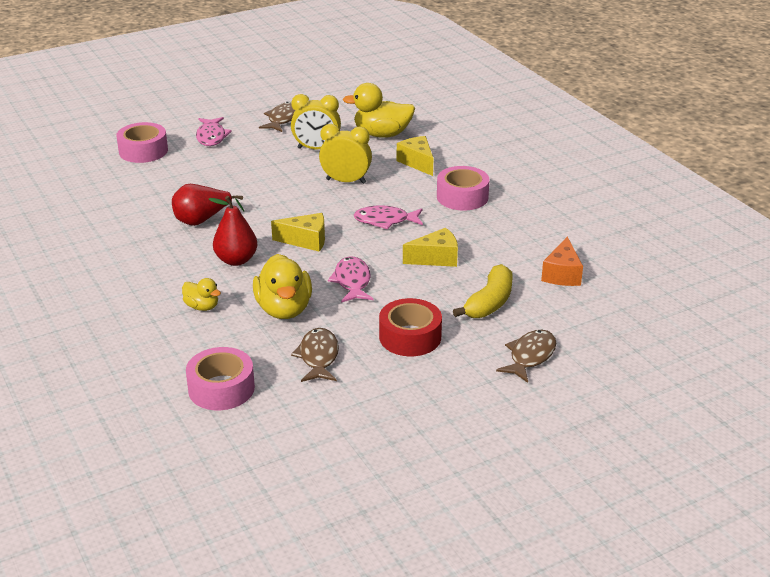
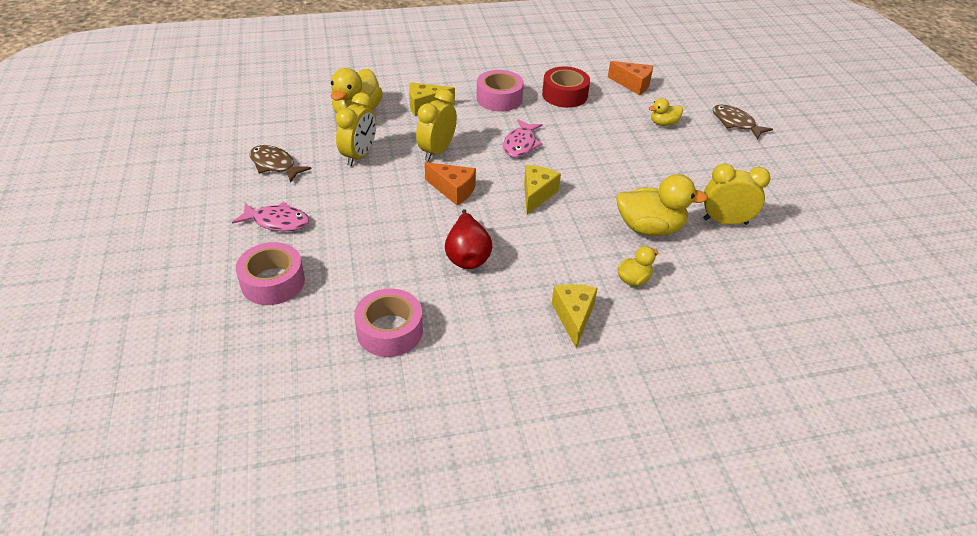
camera: 75 degrees left, 10 degrees up
pink tape [186,347,255,410] -> pink tape moved to [354,288,423,357]
red pear [209,196,258,266] -> none
brown fish [291,328,339,382] -> yellow clock [703,163,770,225]
pink fish [328,256,373,303] -> none
red tape [379,298,442,356] -> red tape moved to [542,66,590,108]
yellow cheese [403,228,458,267] -> yellow cheese moved to [552,284,598,348]
yellow banana [453,264,513,318] -> yellow duck [649,98,683,126]
none -> orange cheese [425,162,476,205]

